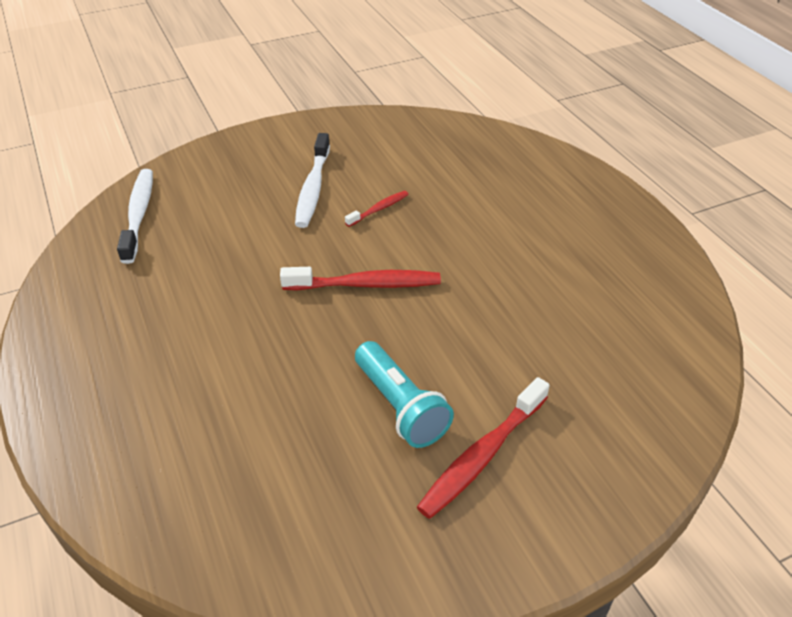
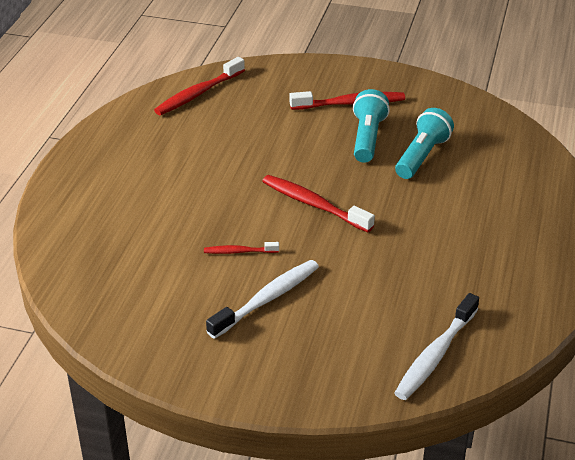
camera: 140 degrees left, 5 degrees down
none -> red toothbrush [154,57,245,115]
none -> turquoise flashlight [395,108,454,179]

